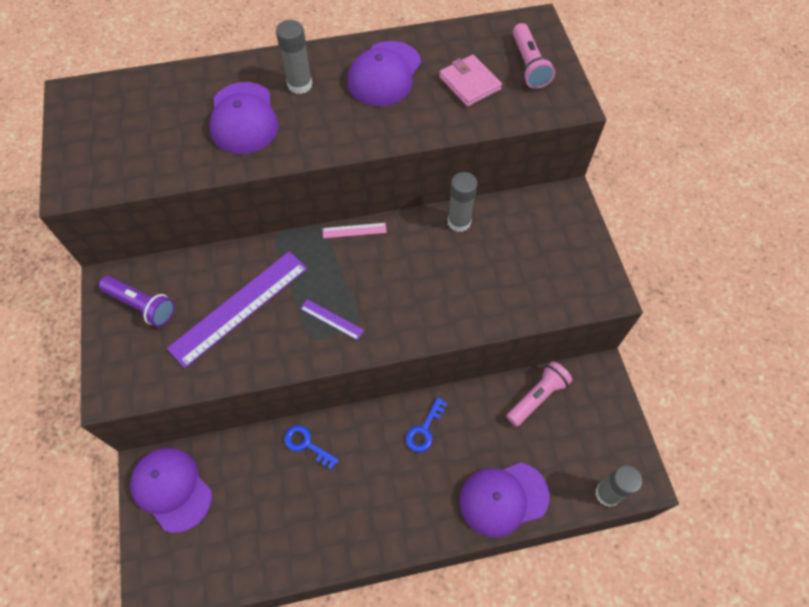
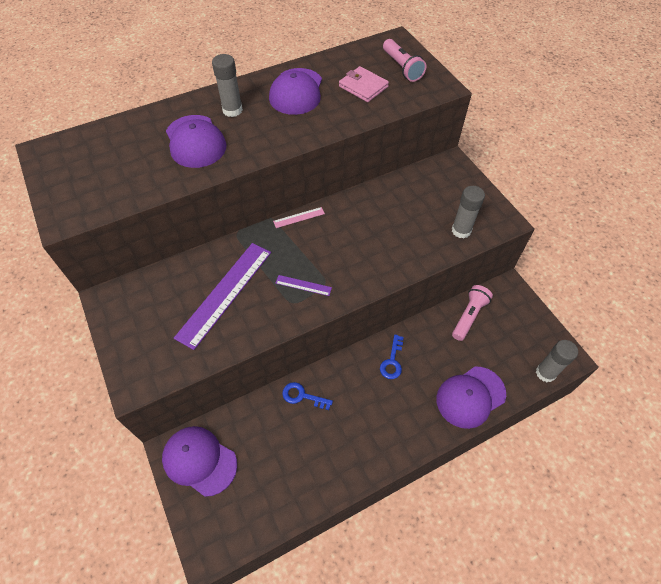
camera: 15 degrees left, 5 degrees down
purple flashlight [99,276,175,327] -> none
grey glue stick [448,172,478,232] -> grey glue stick moved to [452,186,485,239]

